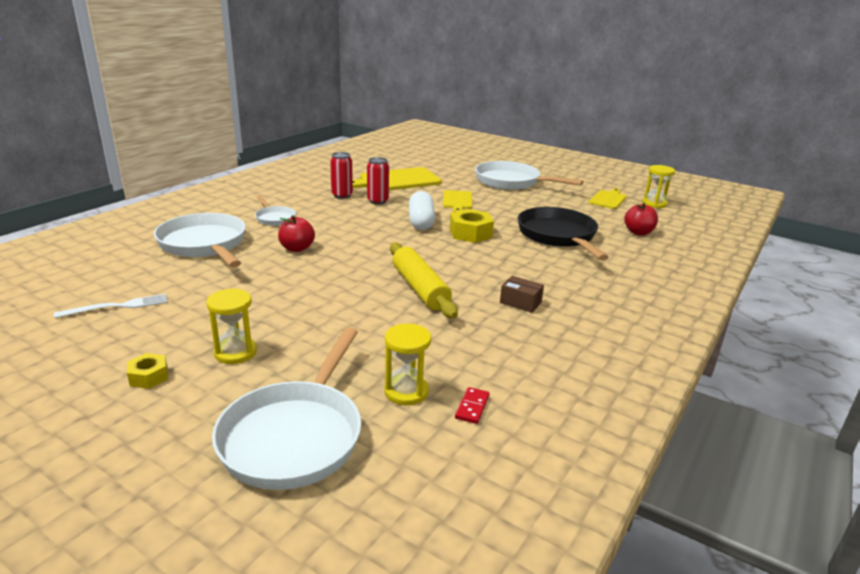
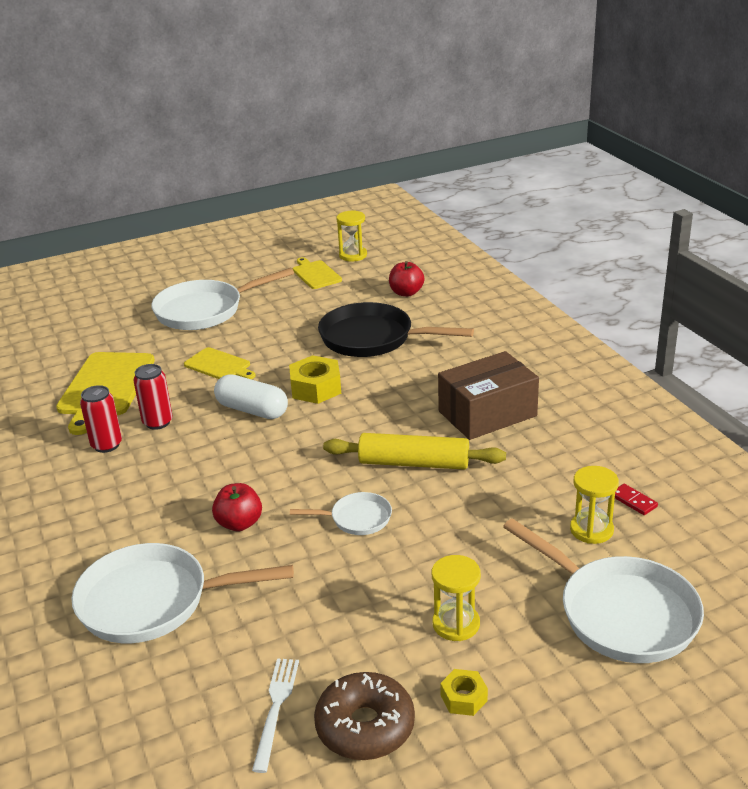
camera: 55 degrees left, 5 degrees up
white pan [255,195,296,226] -> white pan moved to [290,492,392,535]
brown box [500,276,544,313] -> brown box [438,351,539,440], size x2.18
none -> brown donut [314,672,415,760]

